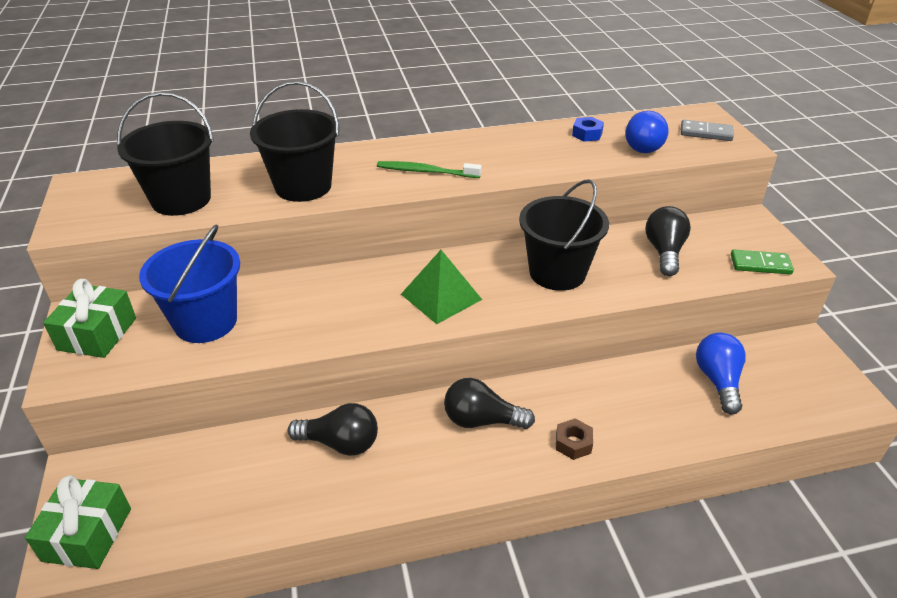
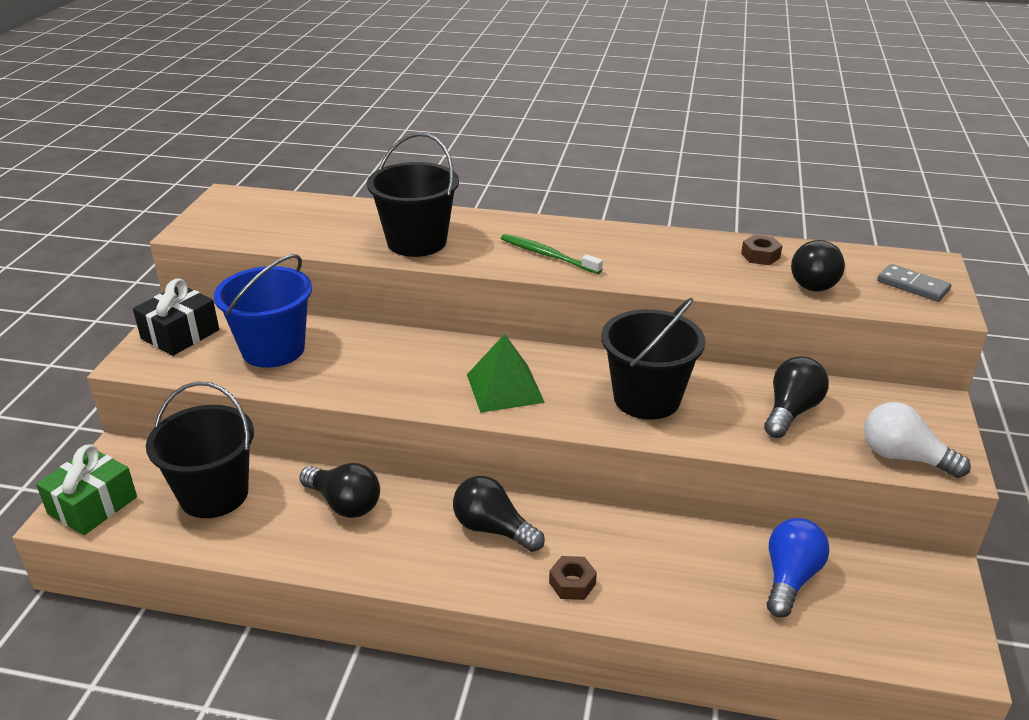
camera: 25 degrees right, 5 degrees down
green gift [43,279,136,358] -> black gift [133,278,219,356]
black bucket [117,92,214,216] -> black bucket moved to [146,382,254,518]
blue nut [572,117,604,142] -> brown nut [741,235,782,265]
blue light bulb [625,111,669,153] -> black light bulb [791,240,845,292]
green domino [731,250,794,274] -> white light bulb [864,402,971,478]

